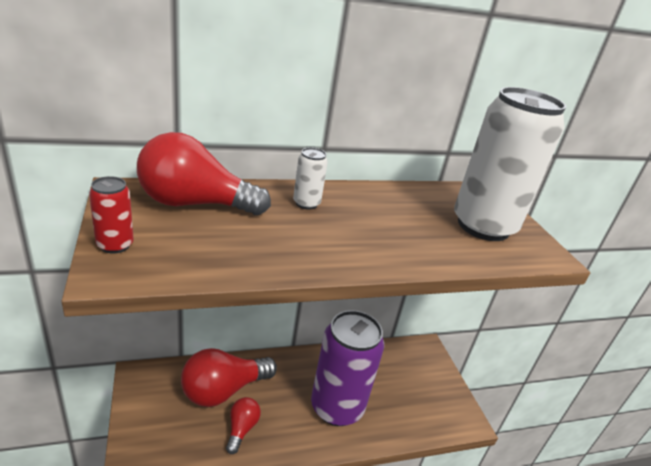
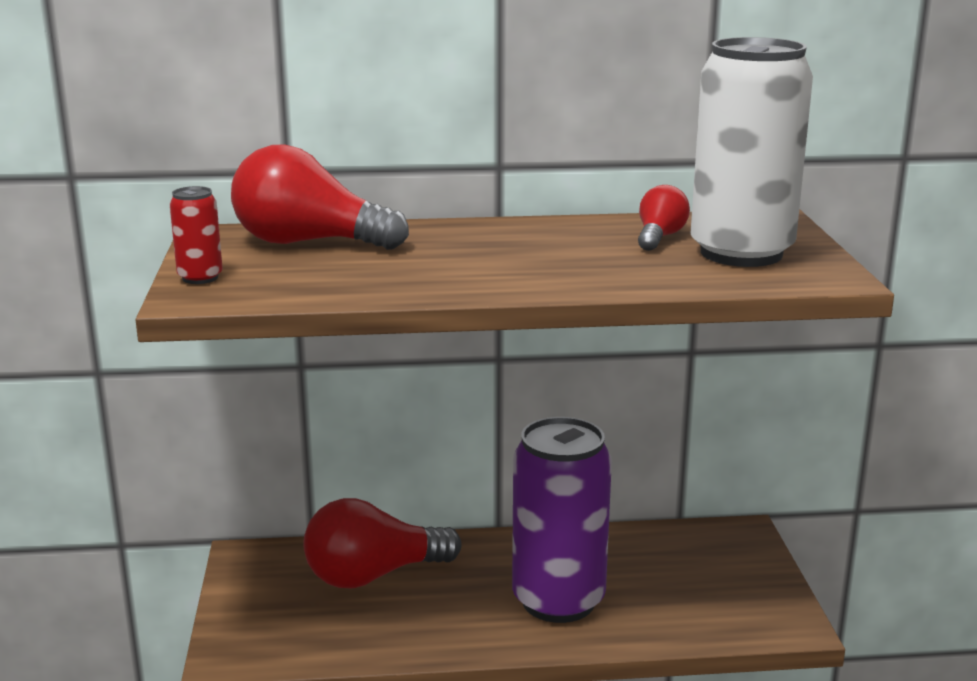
camera: 15 degrees right, 10 degrees down
red light bulb [226,397,261,454] -> red light bulb moved to [638,185,690,251]
white can [293,147,328,210] -> none

